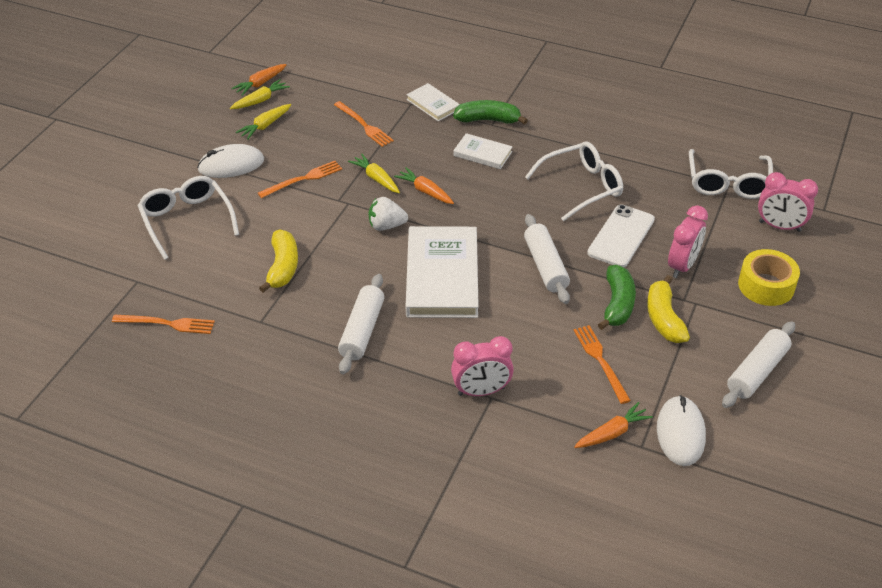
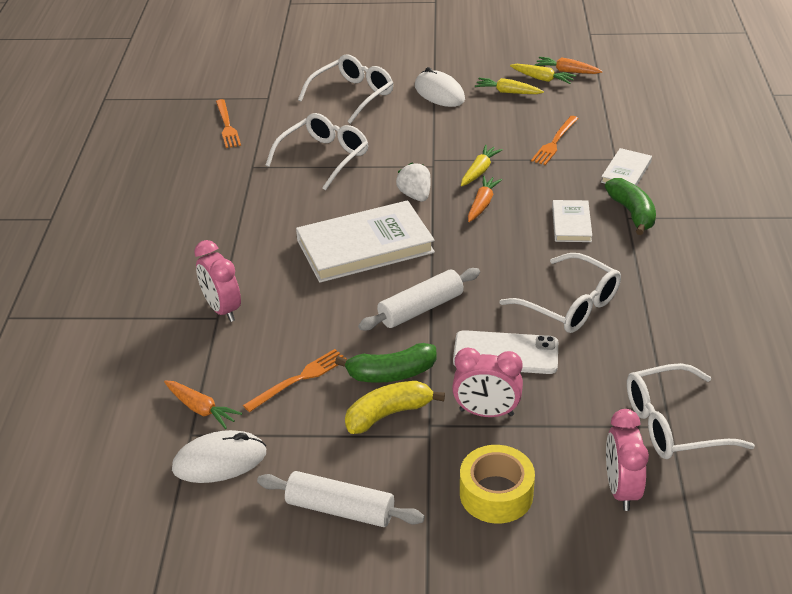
camera: 70 degrees right, 5 degrees down
orange fork [258,161,342,198] -> none
yellow banana [259,229,298,293] -> white glasses [265,113,368,191]
white rolling pin [338,274,384,374] -> none

